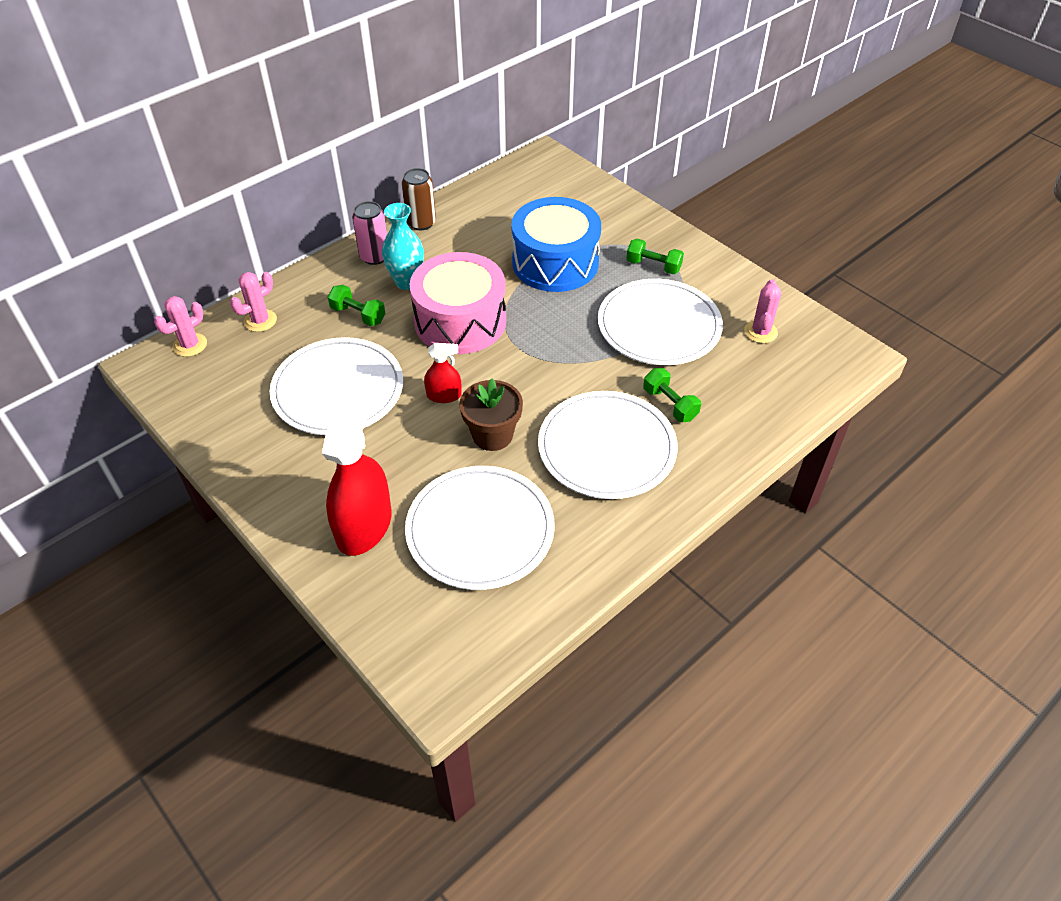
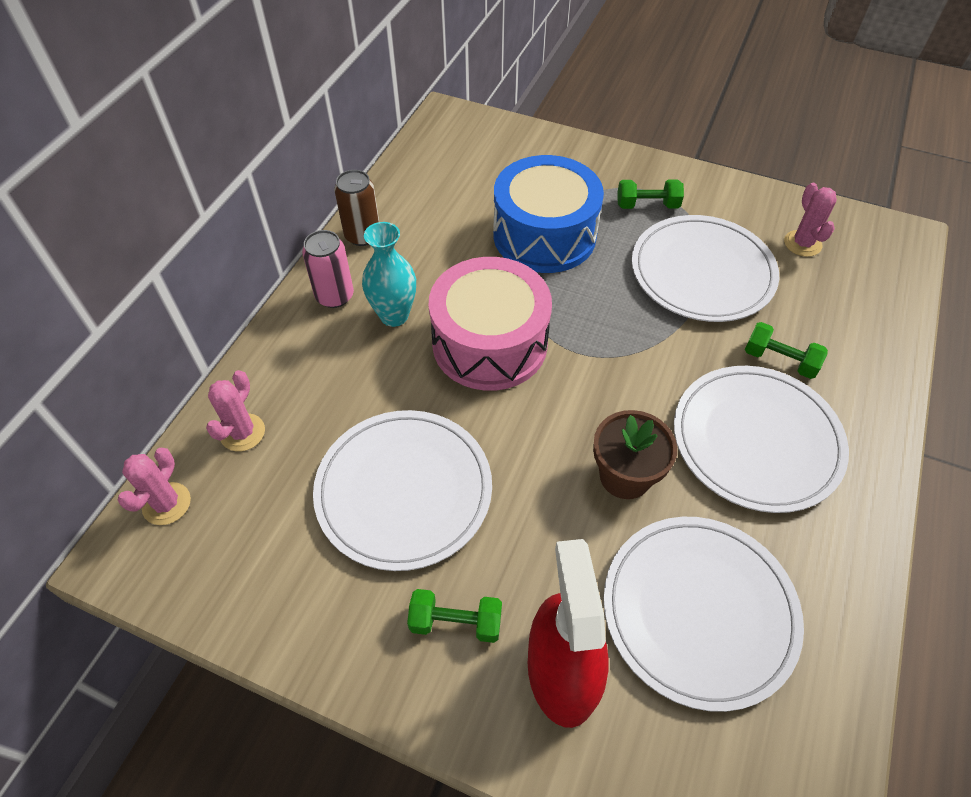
camera: 25 degrees left, 5 degrees up
green dumbbell [328,285,386,326] -> green dumbbell moved to [407,589,502,643]
red spray bottle [424,343,462,403] -> none

